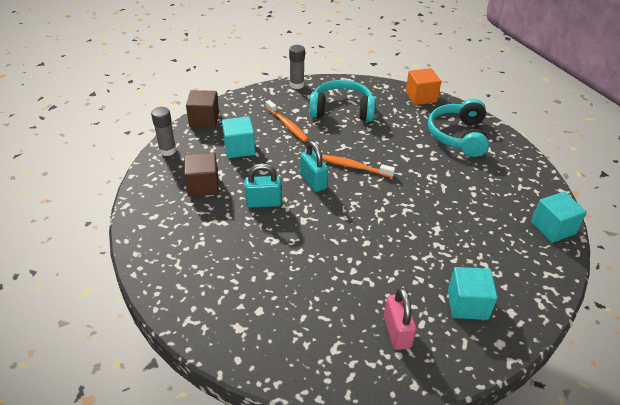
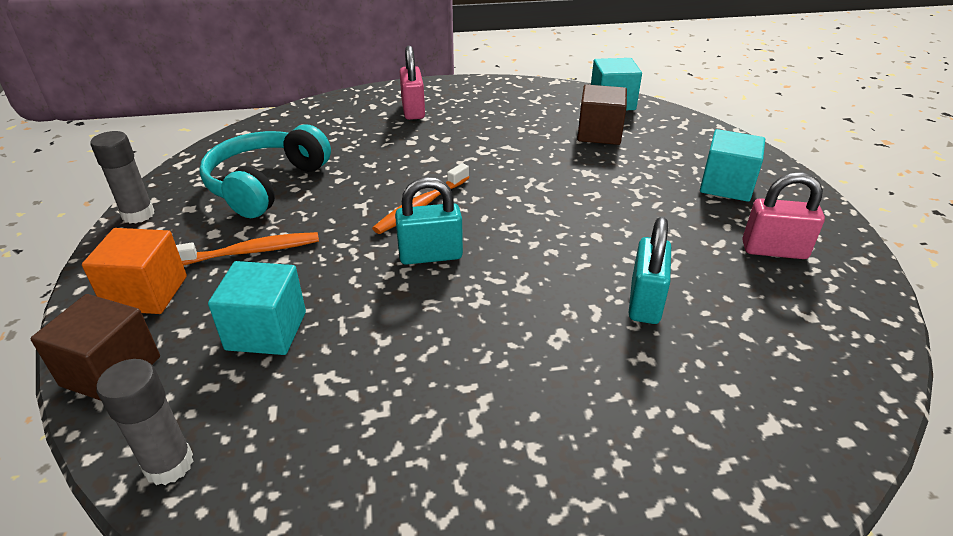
camera: 70 degrees left, 5 degrees down
brown cube [184,153,219,197] -> brown cube moved to [577,85,627,145]
turquoise padlock [245,163,281,208] -> turquoise padlock moved to [629,217,671,324]
orange cube [406,68,441,105] -> orange cube moved to [82,228,187,314]
turquoise headphones [428,99,489,157] -> pink padlock [400,46,425,120]

